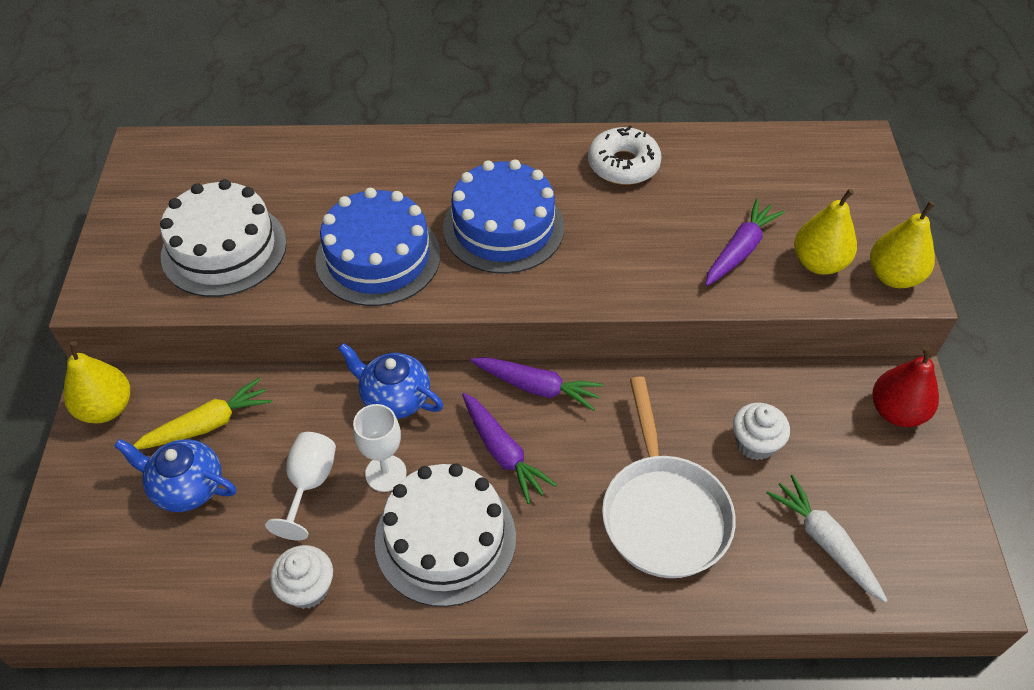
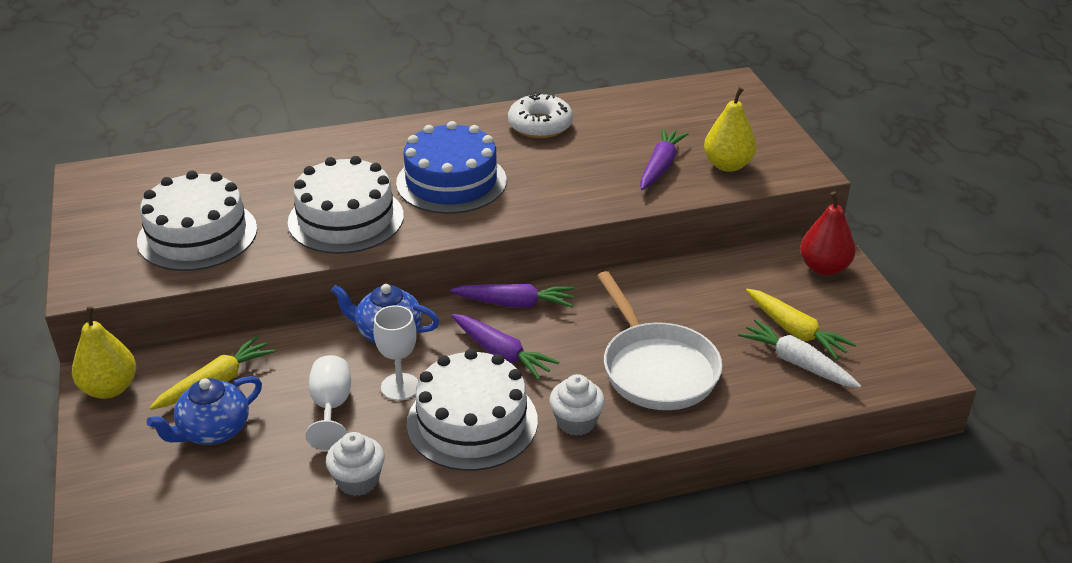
camera: 15 degrees left, 15 degrees down
blue teapot [114,439,236,512] -> blue teapot turned 45 degrees counterclockwise [147,376,262,445]
blue cake [315,188,441,306] -> white cake [288,156,404,254]
white cupcake [733,403,790,460] -> white cupcake moved to [549,374,605,436]
yellow pear [870,201,935,288] -> none
none -> yellow carrot [746,289,856,360]

